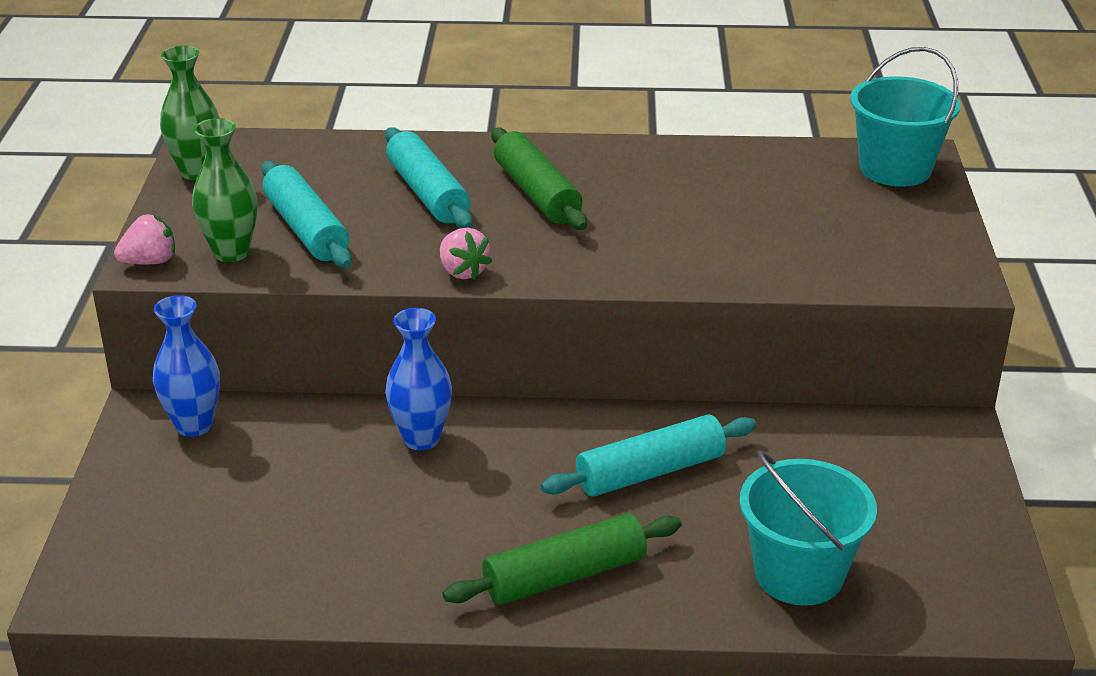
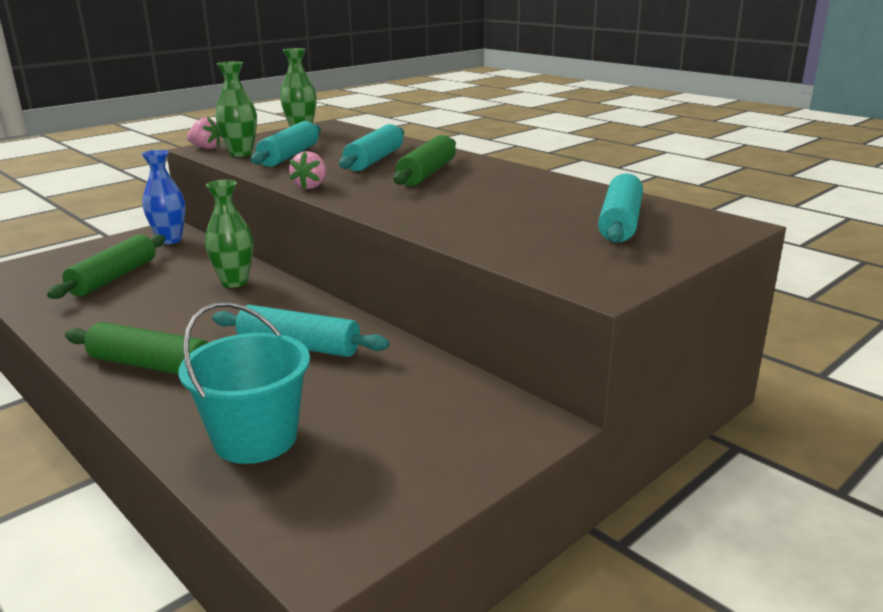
camera: 45 degrees right, 10 degrees down
blue vase [385,308,452,450] -> green vase [205,180,253,288]
turquoise bucket [850,47,960,187] -> none
none -> green rolling pin [47,234,166,299]
none -> turquoise rolling pin [598,173,643,243]

